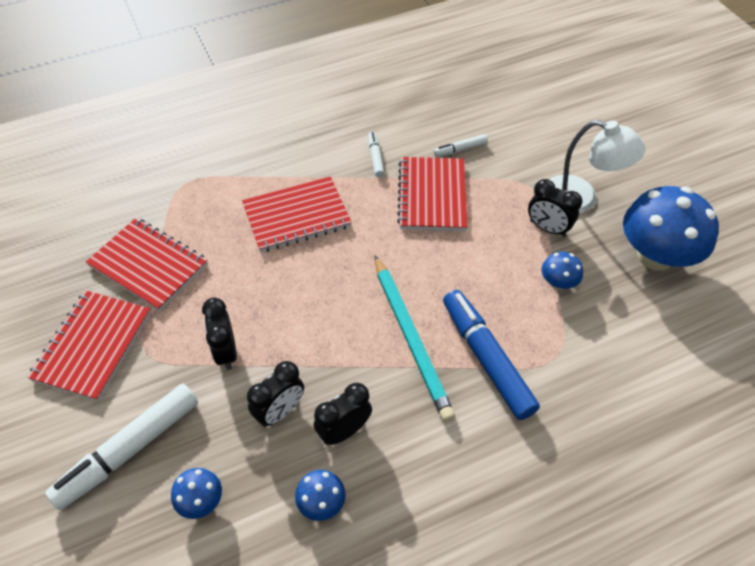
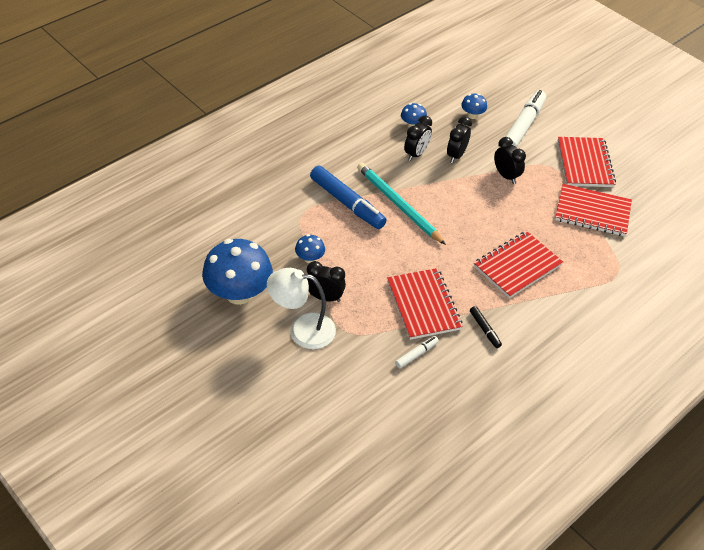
camera: 160 degrees right, 5 degrees down
white marker [368,131,385,177] -> black marker [470,306,502,348]

